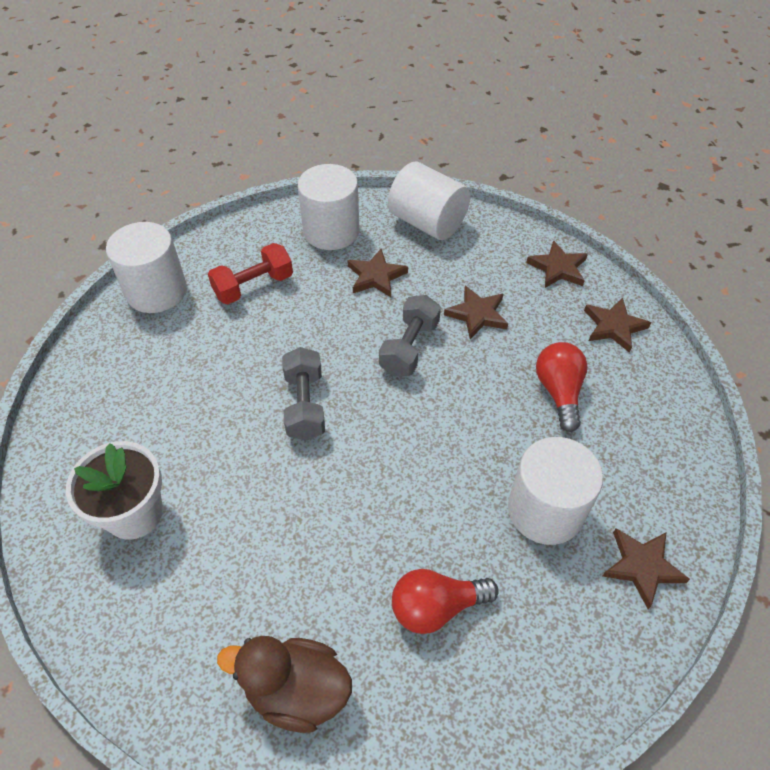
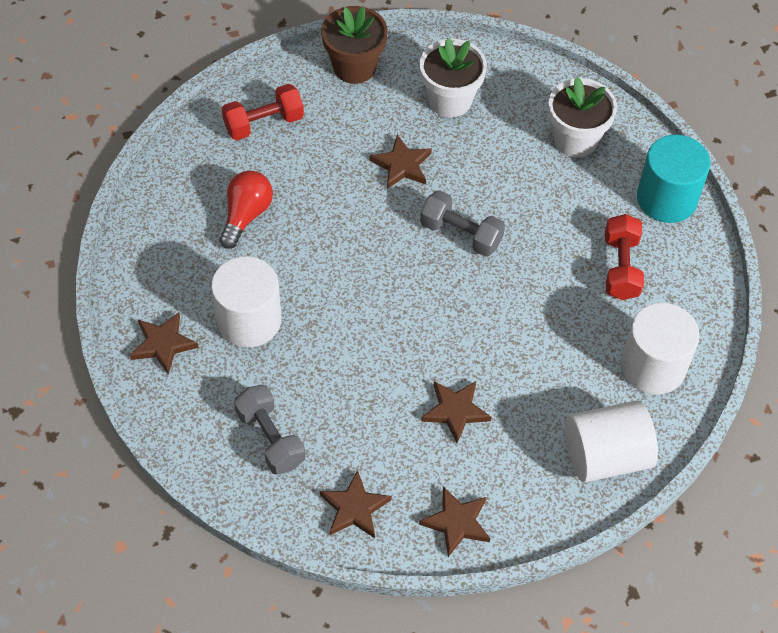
camera: 125 degrees right, 5 degrees up
white cylinder [106,222,187,313] -> turquoise cylinder [637,135,710,223]
brown duck [217,636,352,733] -> red dumbbell [222,84,304,140]
brown star [347,249,408,297] -> brown star moved to [370,135,432,189]
grey dumbbell [379,295,441,376] -> grey dumbbell moved to [234,385,305,475]
red light bulb [536,342,587,432] -> none
none -> brown flower pot [321,6,388,84]
none -> white flower pot [548,77,617,157]

